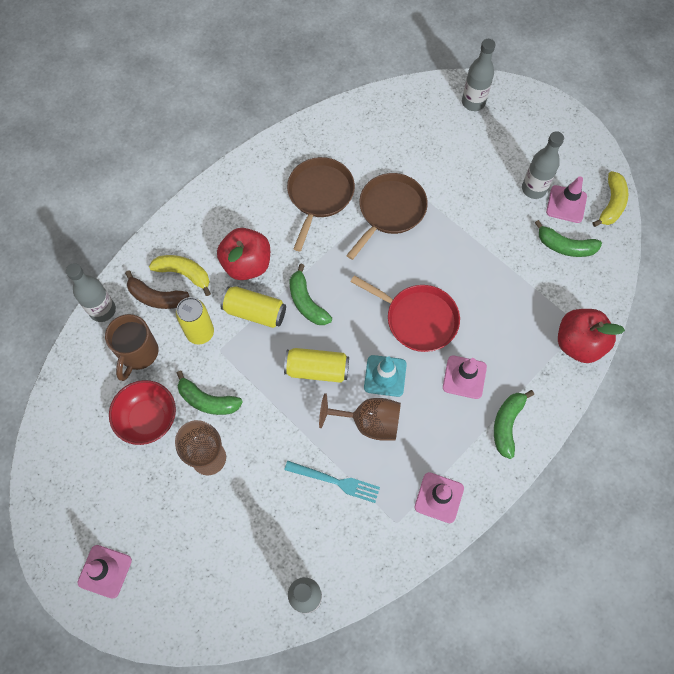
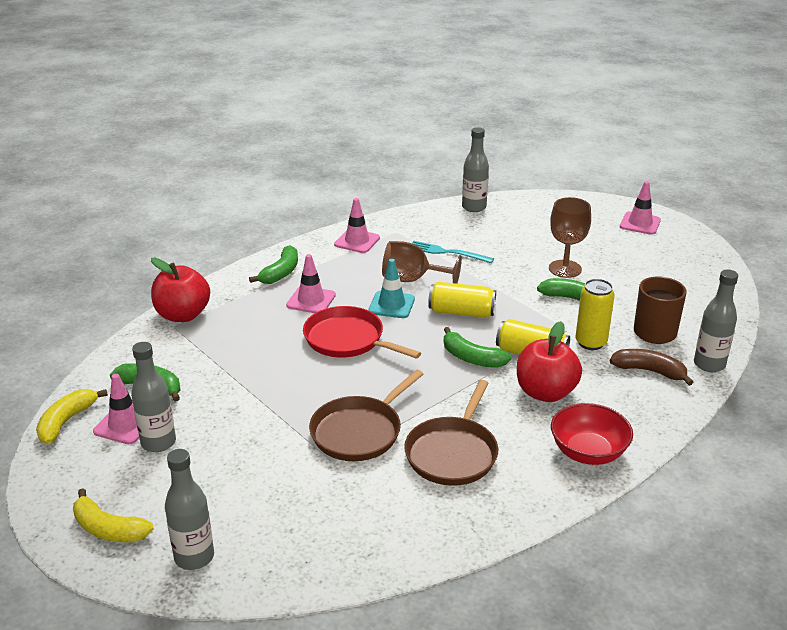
camera: 175 degrees left, 35 degrees down
red bowl [109,380,176,445] -> red bowl moved to [551,403,633,465]
yellow banana [149,255,211,296] -> yellow banana moved to [73,488,154,542]
green banana [290,264,332,325] -> green banana turned 150 degrees clockwise [444,327,512,368]

